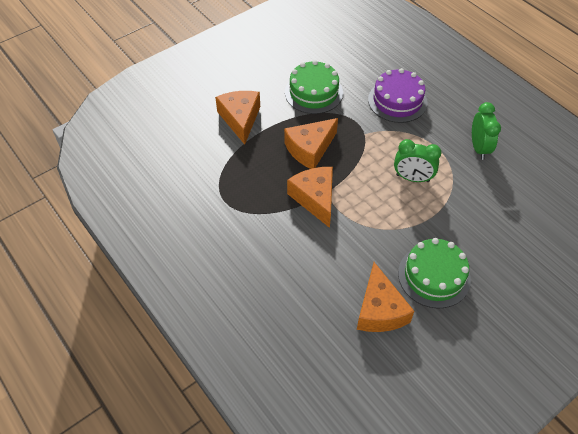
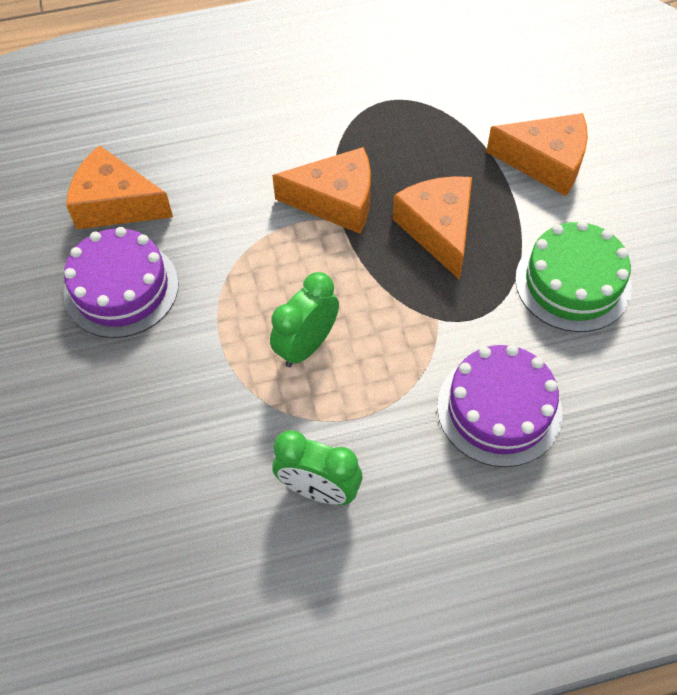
camera: 115 degrees right, 5 degrees up
green cake [398,238,471,308] -> purple cake [63,227,179,338]

